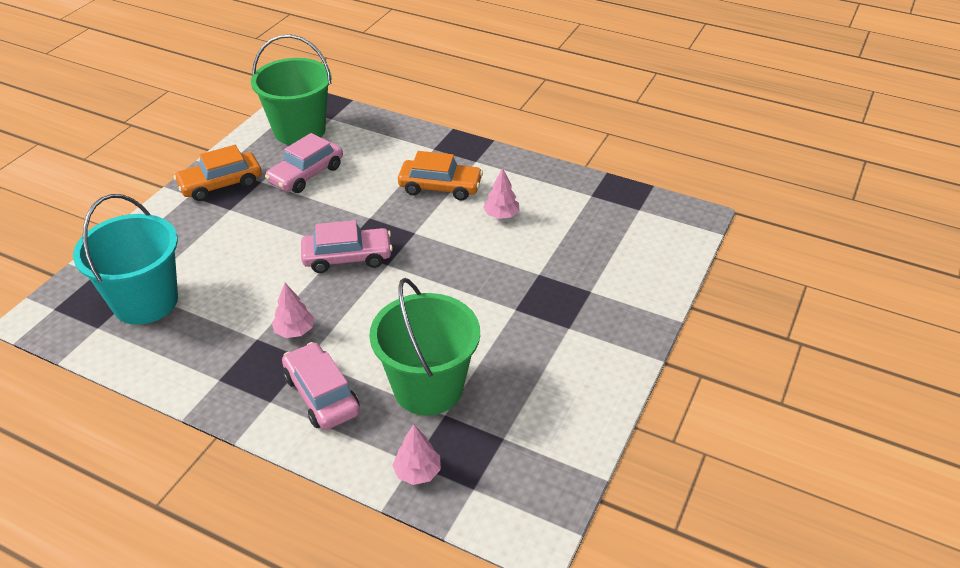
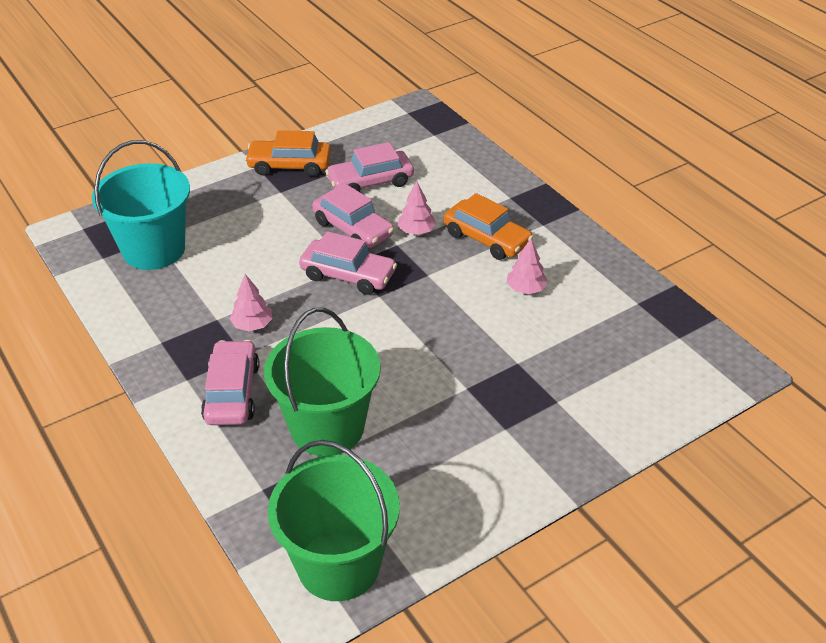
camera: 30 degrees right, 0 degrees up
green bucket [251,35,331,145] -> green bucket moved to [268,440,400,601]
pink tree [392,425,441,485] -> pink tree moved to [398,181,436,235]
none -> pink car [312,183,394,248]

